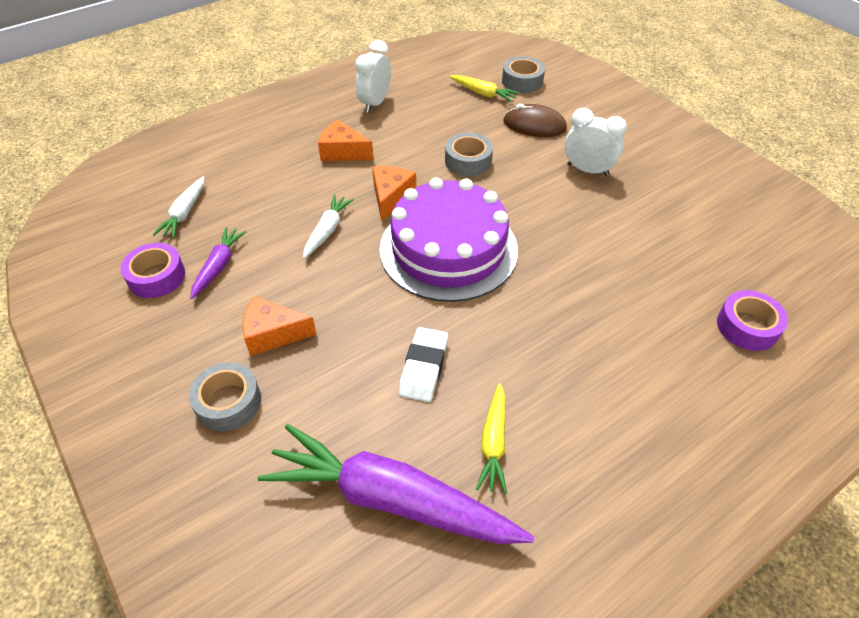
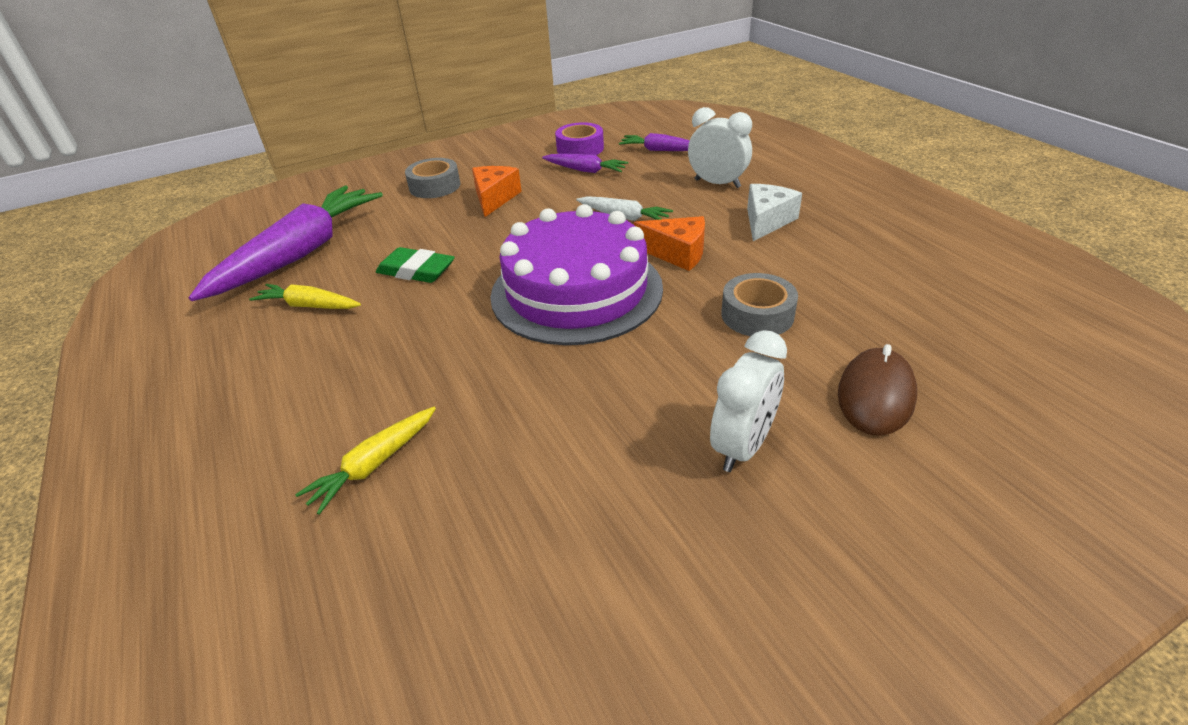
camera: 100 degrees right, 10 degrees down
white carrot [153,177,204,239] -> purple carrot [619,133,690,151]
orange cheese [318,120,374,161] -> white cheese [747,184,802,241]
white clock [355,40,391,113] -> white clock moved to [688,107,752,188]
white eraser [398,327,448,402] -> green eraser [376,247,455,283]
yellow carrot [449,75,519,102] -> yellow carrot moved to [295,407,436,515]
grey tape [502,56,545,93] -> none
purple tape [717,290,788,351] -> none

